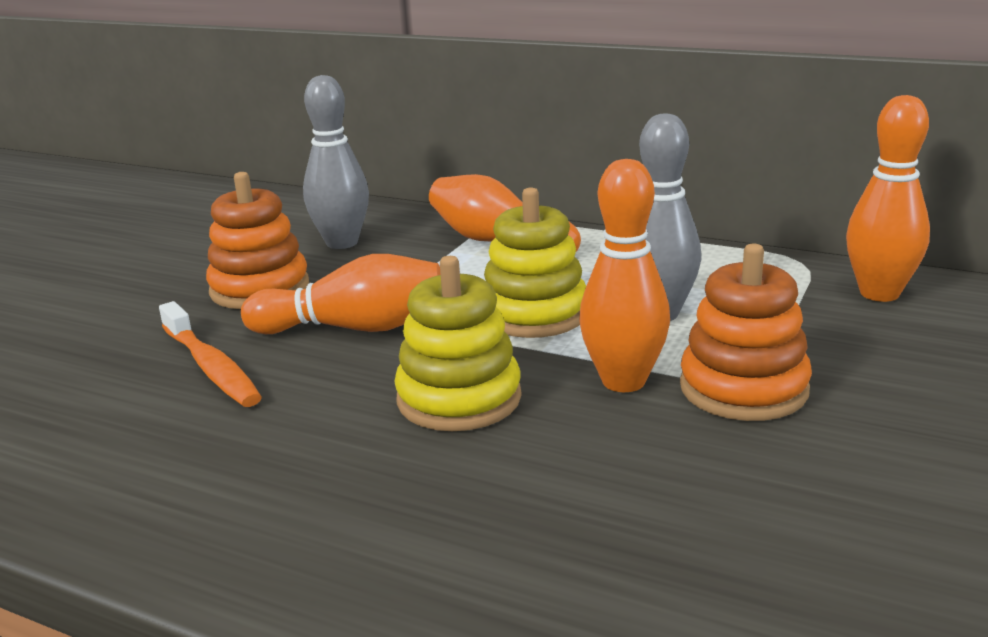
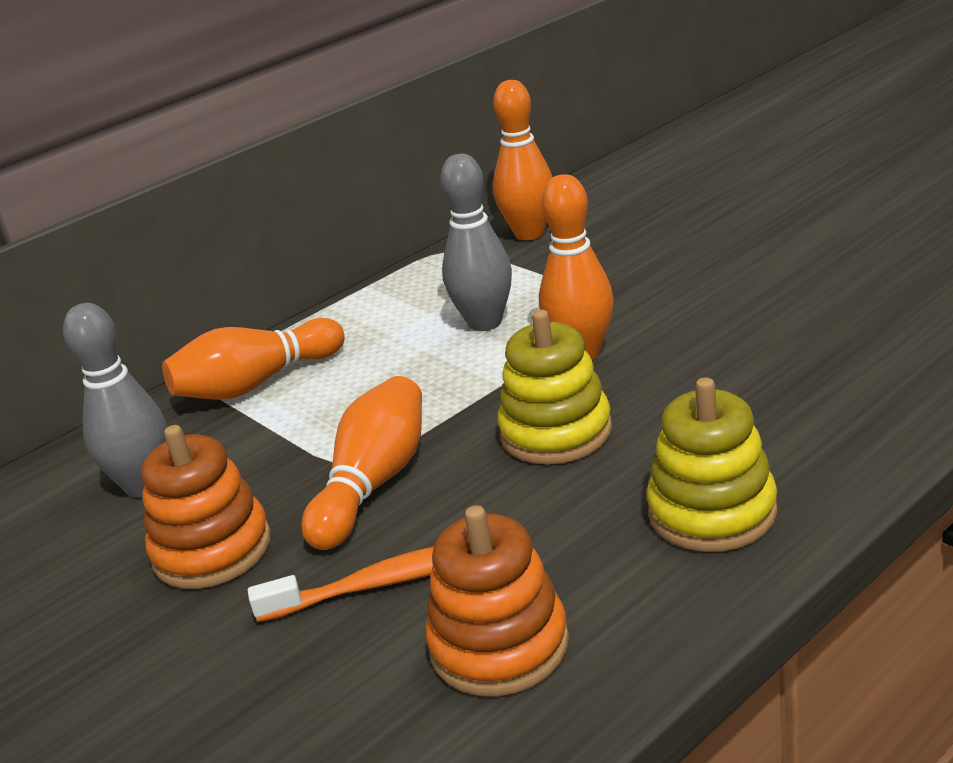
camera: 65 degrees left, 5 degrees up
yellow stacking toy [484,187,586,338] -> yellow stacking toy moved to [646,377,778,552]
orange stacking toy [680,244,812,421] -> orange stacking toy moved to [425,505,569,696]

